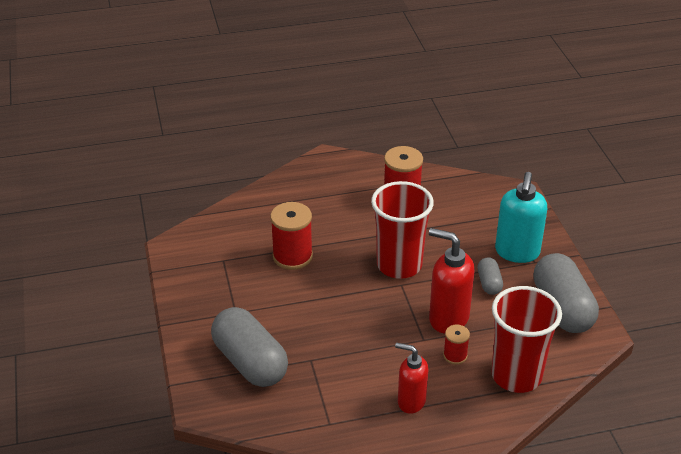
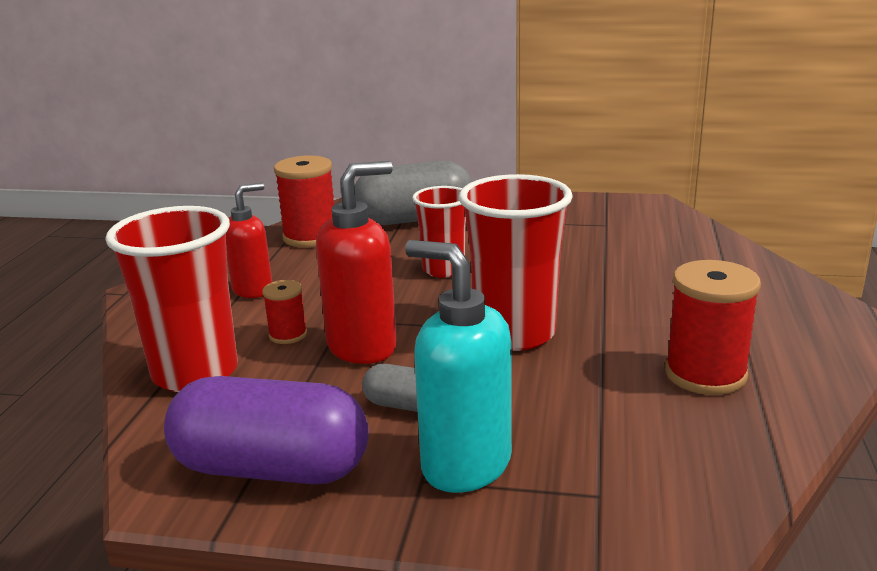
camera: 115 degrees right, 15 degrees down
red spool [270,202,313,270] -> red spool moved to [274,155,334,247]
grey capsule [533,253,599,333] -> purple capsule [164,376,369,484]
none -> red cup [412,186,466,278]

